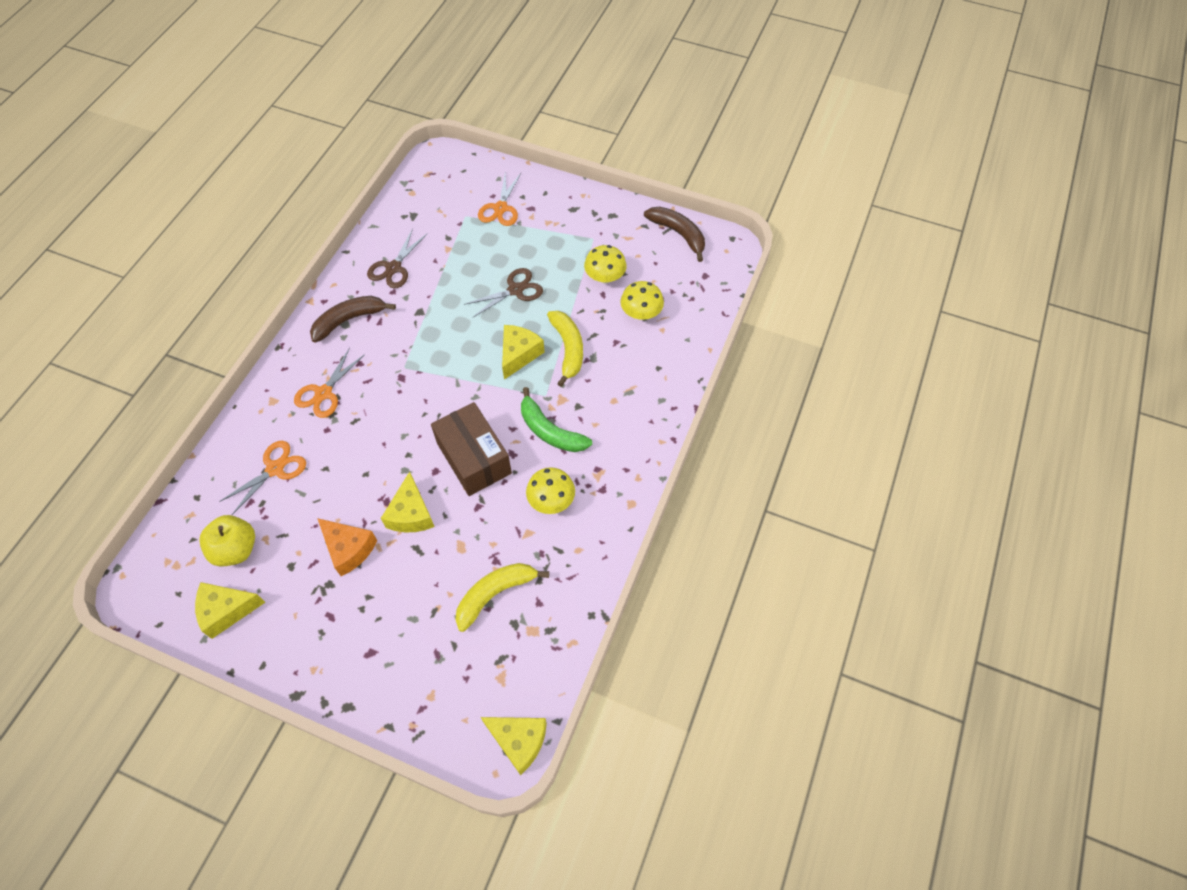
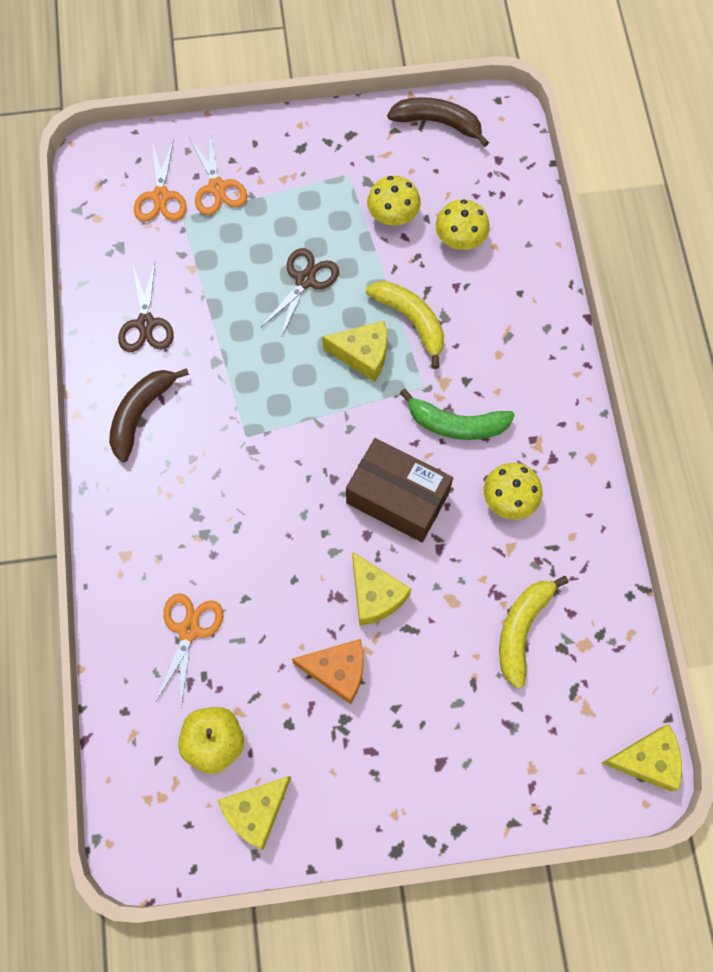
camera: 30 degrees left, 10 degrees up
orange scissors [294,347,365,418] -> orange scissors moved to [134,139,187,221]
yellow cheese [502,325,545,379] -> yellow cheese turned 105 degrees clockwise [322,321,387,382]

